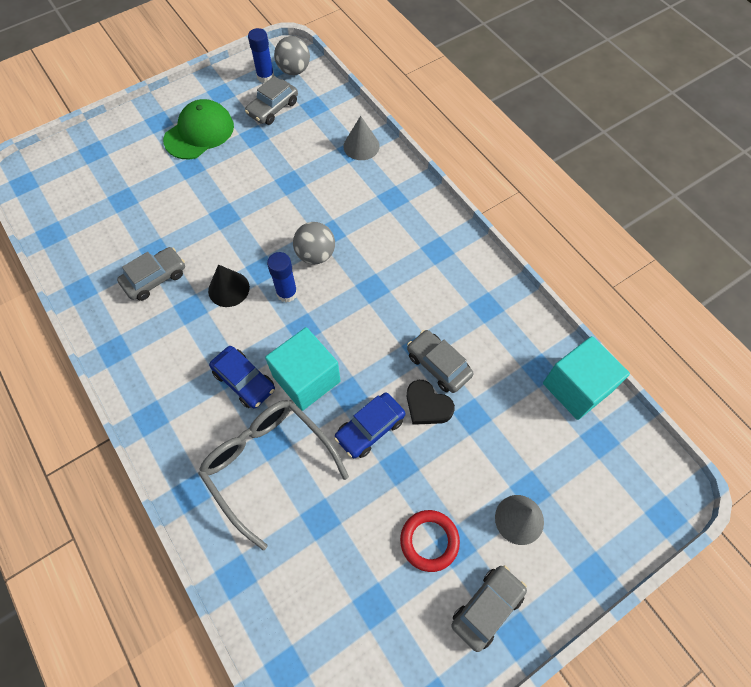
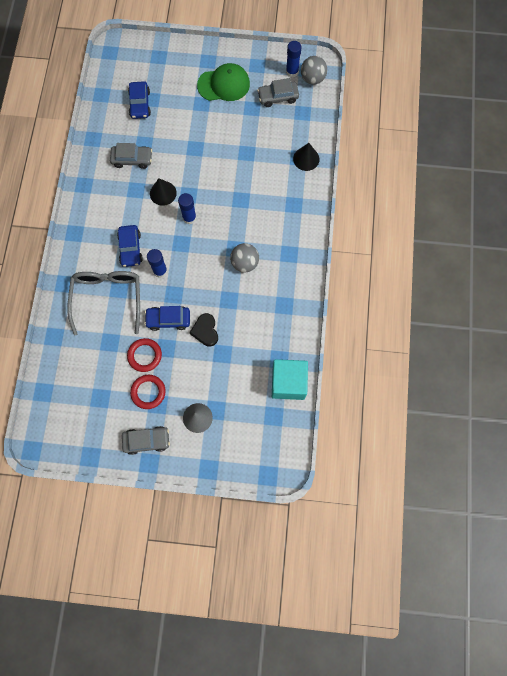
camera: 40 degrees right, 10 degrees up
turquoise cube [265,327,341,411] -> blue glue stick [147,249,167,278]
grey ball [293,222,335,264] -> grey ball moved to [230,243,259,273]
grey cone [343,116,380,160] -> black cone [293,143,320,171]
grey car [407,330,474,393] -> none
none -> red ring [127,338,162,372]
none -> blue car [128,81,151,119]

